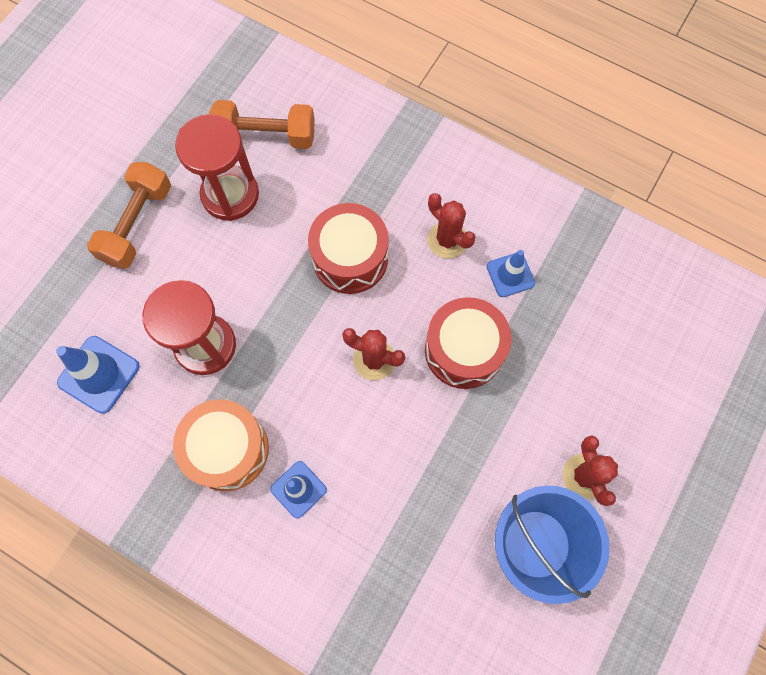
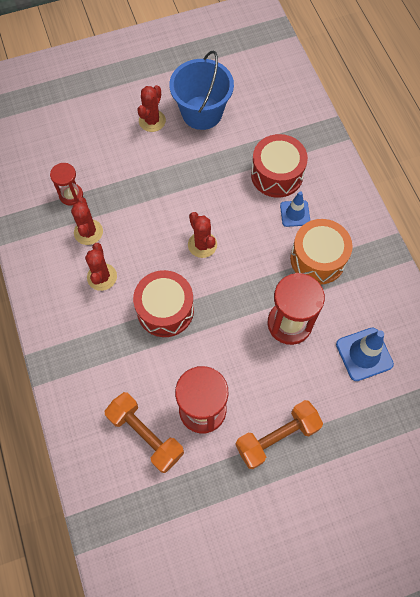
camera: 140 degrees left, 5 degrees down
red drum [425,297,512,389] -> red drum moved to [251,134,308,198]
blue traffic cone [487,250,535,297] -> red cactus [71,197,103,245]
none -> red hourglass [50,163,83,206]

